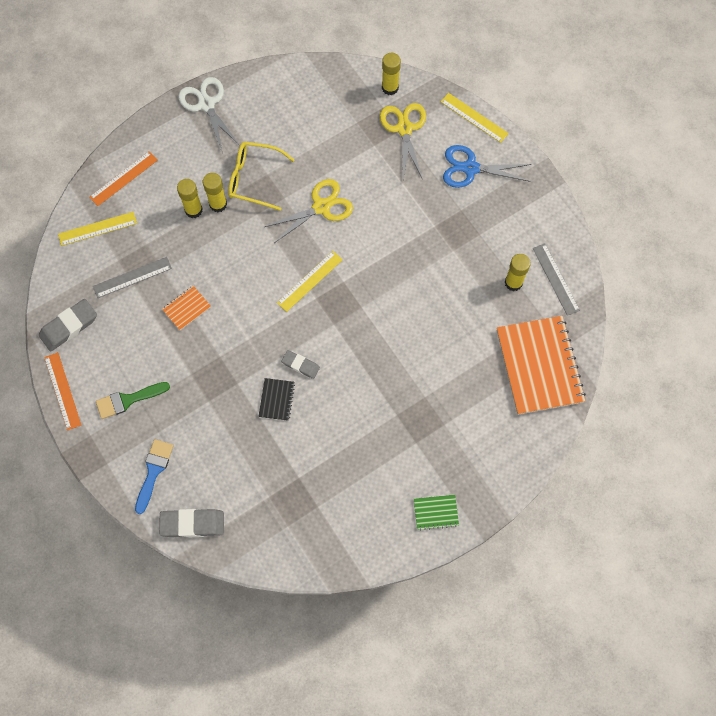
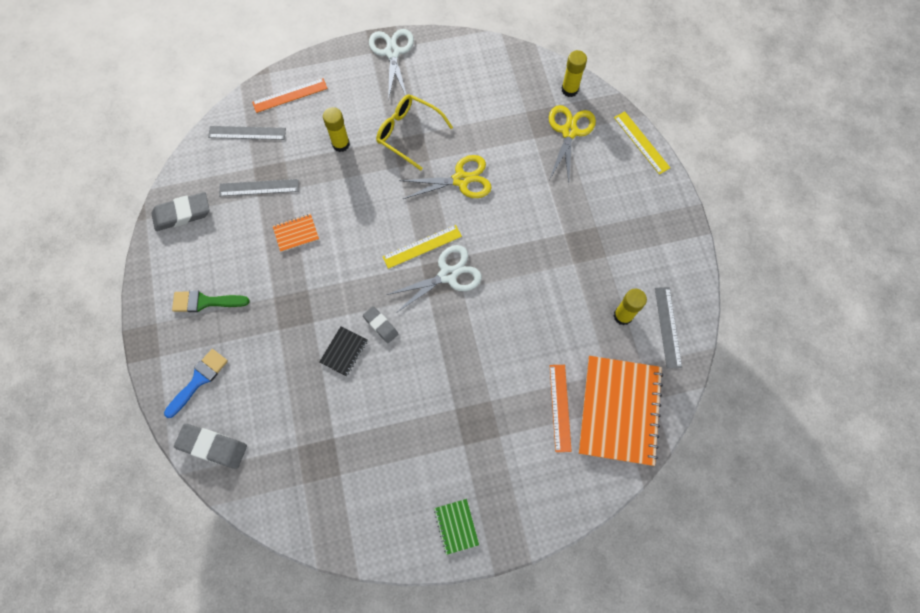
camera: 20 degrees right, 0 degrees up
orange ruler [44,352,81,430] -> orange ruler moved to [550,365,572,452]
yellow ruler [58,212,137,246] -> grey ruler [208,126,286,140]
yellow glue stick [203,173,227,212] -> none
green notebook [414,495,459,531] -> green notebook turned 60 degrees clockwise [434,499,479,555]
blue scissors [443,145,531,188] -> none
none -> white scissors [386,245,482,313]

